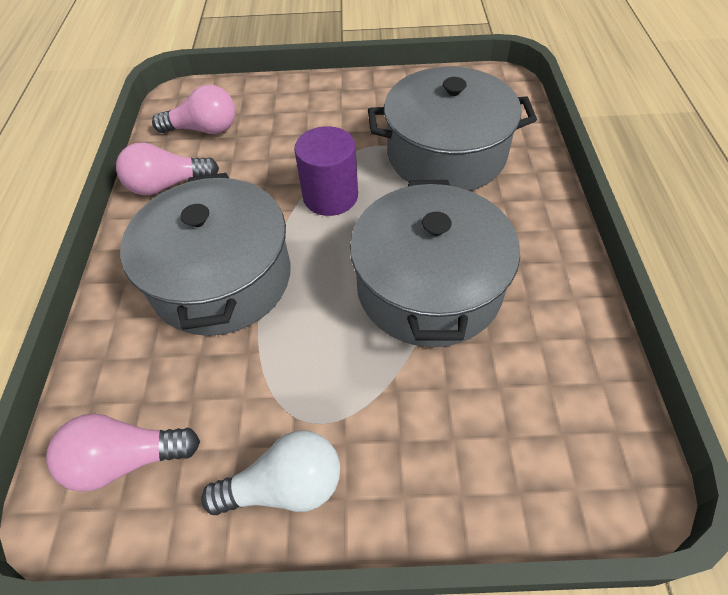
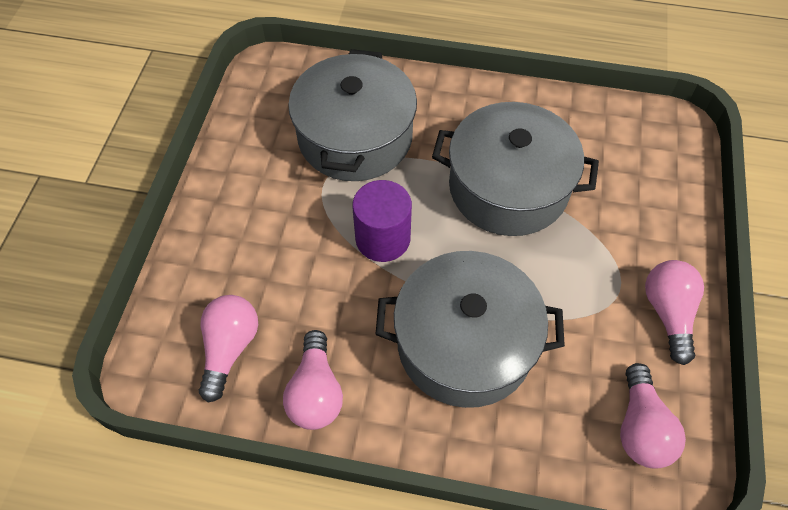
camera: 80 degrees left, 5 degrees up
white light bulb [201,431,340,515] -> pink light bulb [645,260,704,365]

